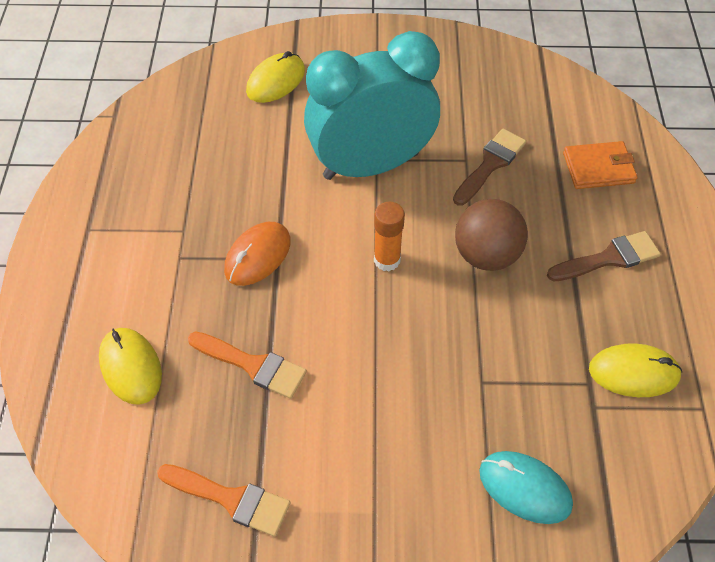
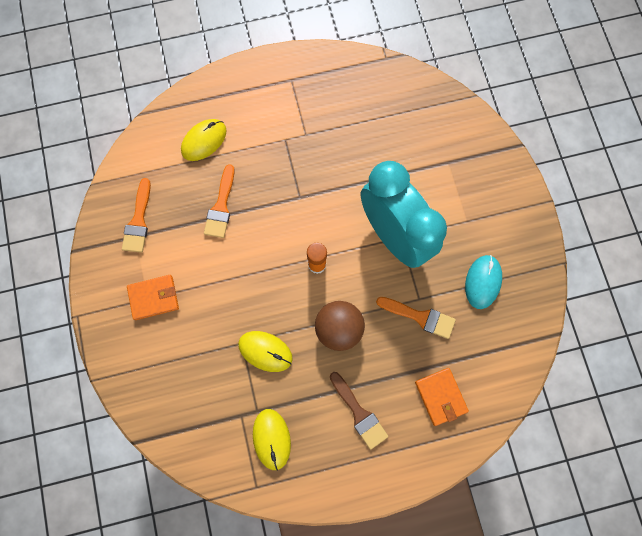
camera: 75 degrees right, 20 degrees up
orange mouse [224,222,291,286] -> none
yellow mouse [246,51,305,103] -> yellow mouse moved to [238,331,293,372]
brown brush [453,129,526,206] -> orange brush [376,297,456,339]
turquoise mouse [479,451,573,524] -> turquoise mouse moved to [465,255,502,309]
none -> orange wallet [127,275,179,320]

